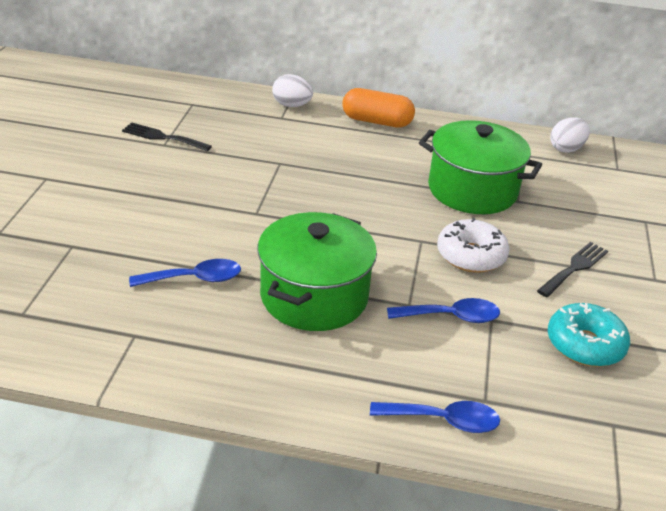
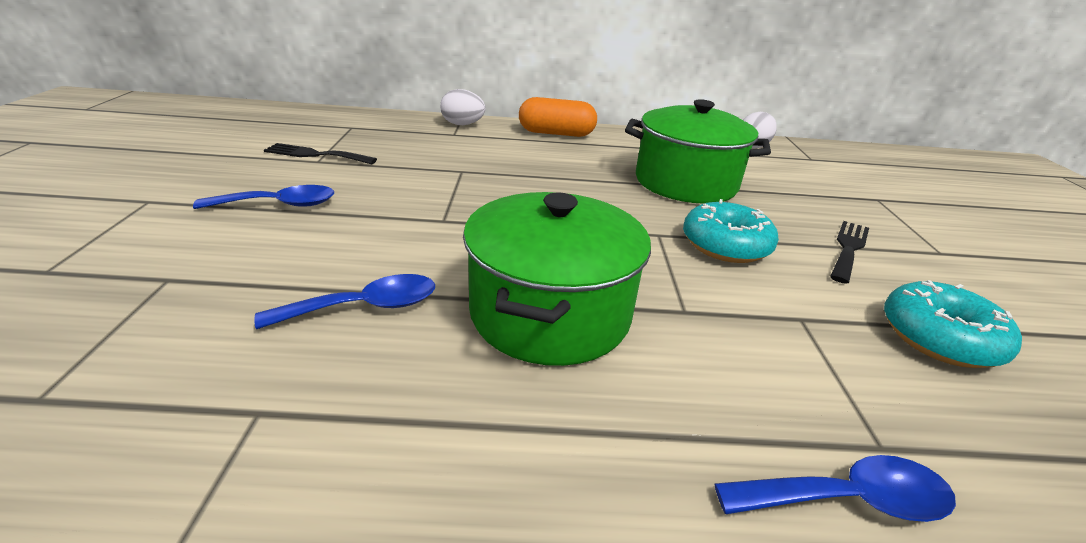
camera: 10 degrees left, 5 degrees down
blue spoon [387,298,500,323] -> blue spoon moved to [193,185,334,209]
white donut [437,218,510,273] -> turquoise donut [683,199,779,263]

